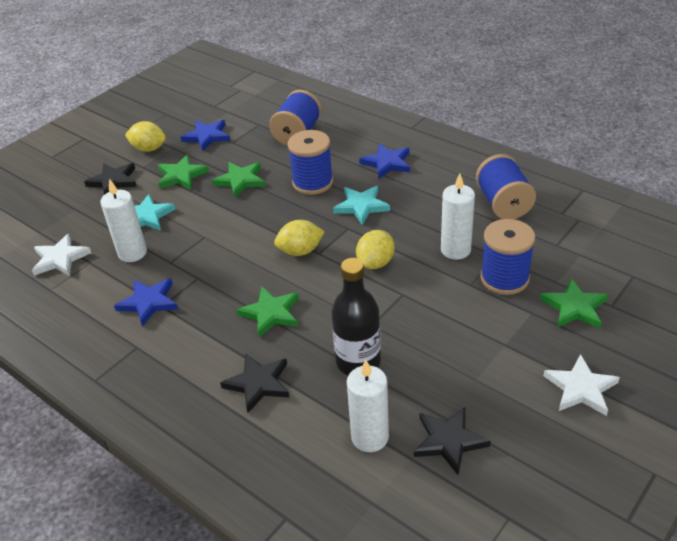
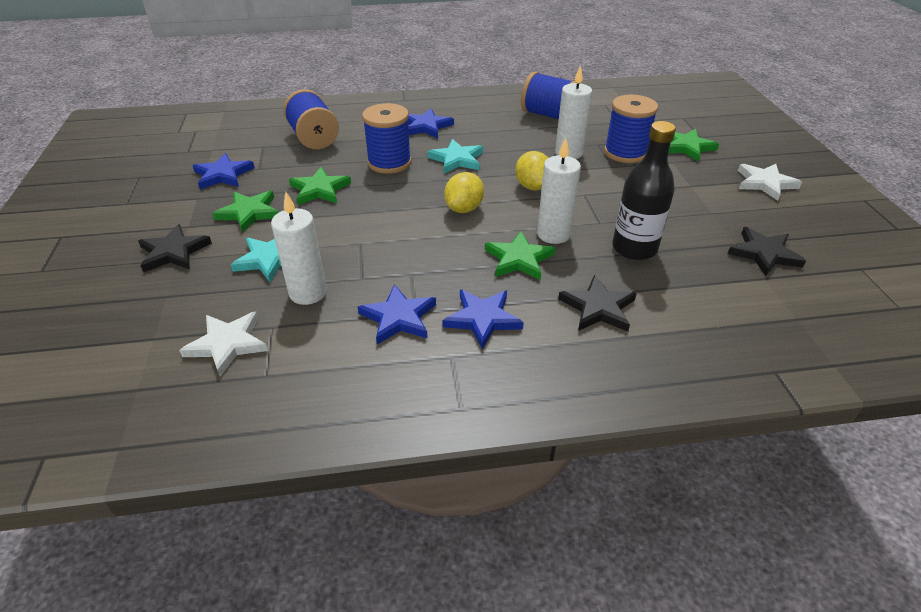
camera: 50 degrees left, 0 degrees up
yellow lemon [125,121,166,152] -> none
white candle [347,359,389,452] -> white candle moved to [537,138,581,244]
none -> blue star [443,289,524,349]

